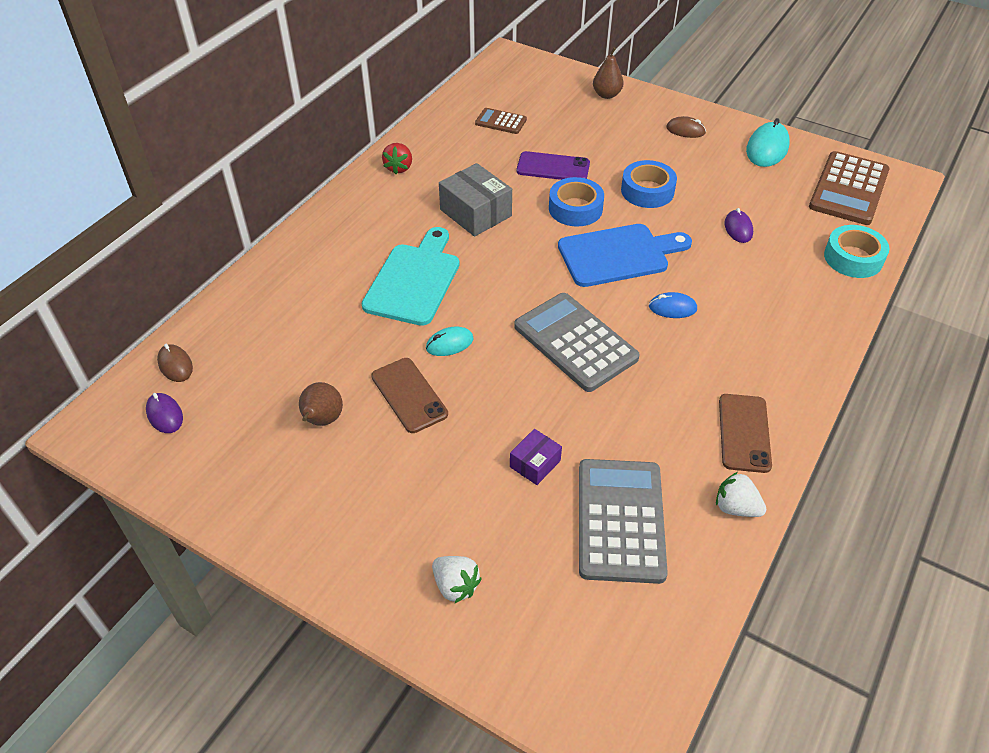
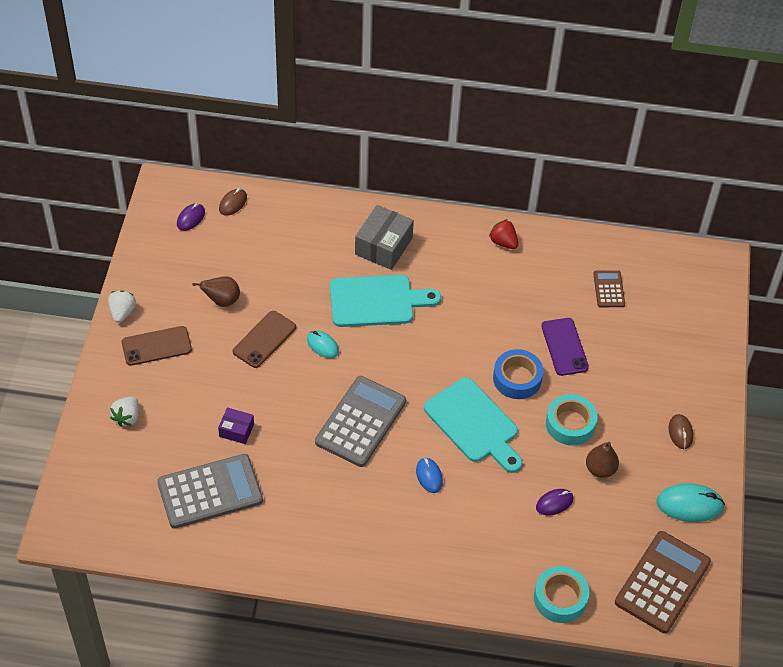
camera: 65 degrees right, 5 degrees up
red strawberry [382,143,412,174] -> red strawberry turned 60 degrees clockwise [489,219,518,249]
grey box [439,163,512,237] -> grey box moved to [355,205,414,270]
blue cutting board [558,224,692,287] -> turquoise cutting board [424,377,523,473]
brown pear [593,48,624,99] -> brown pear moved to [586,442,619,478]
blue tape [621,160,677,208] -> turquoise tape [546,394,598,446]
white strawberry [716,472,766,517] -> white strawberry moved to [108,290,136,323]
brown phone [719,394,772,473] -> brown phone moved to [122,326,192,366]
brown calculator [809,151,890,225] -> brown calculator turned 120 degrees clockwise [615,531,711,633]

